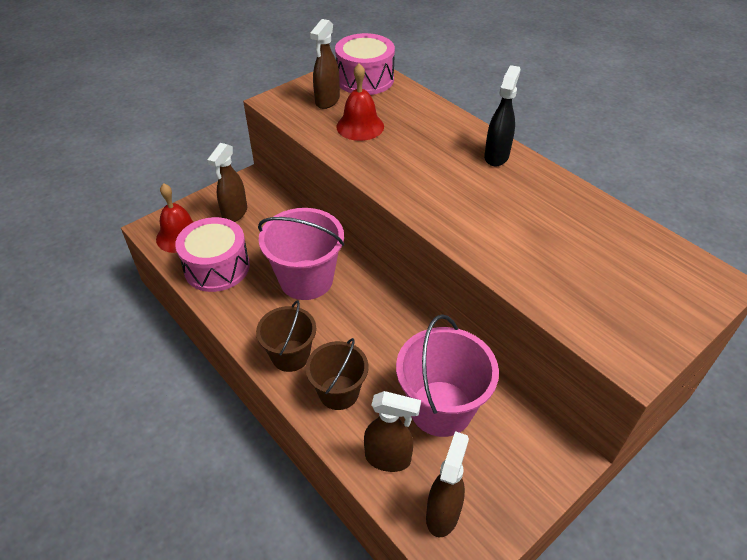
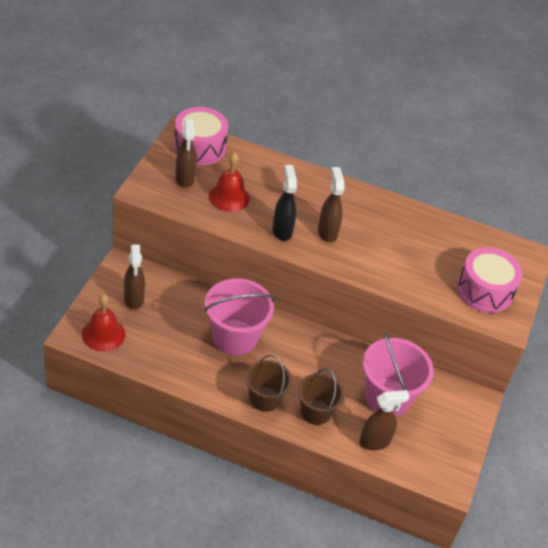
camera: 35 degrees left, 0 degrees up
pink drum [175,217,250,292] -> pink drum moved to [457,247,523,313]
brown spray bottle [426,431,469,538] -> brown spray bottle moved to [318,167,344,243]
black spray bottle [484,65,521,167] -> black spray bottle moved to [273,165,297,241]

